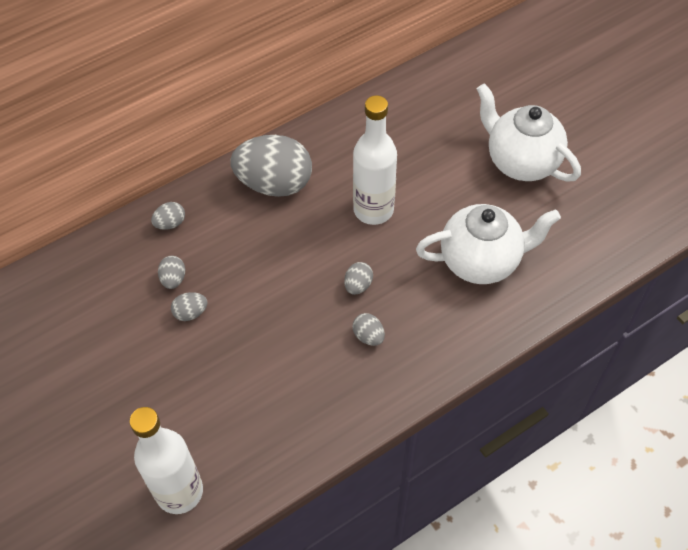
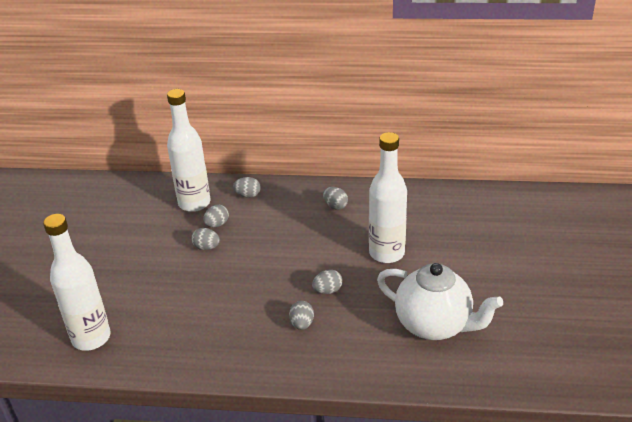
camera: 40 degrees right, 20 degrees down
grey egg [230,135,312,197] -> grey egg [323,187,348,210], size x0.42
white teapot [477,84,581,182] -> none
none -> white bottle [167,89,210,212]

